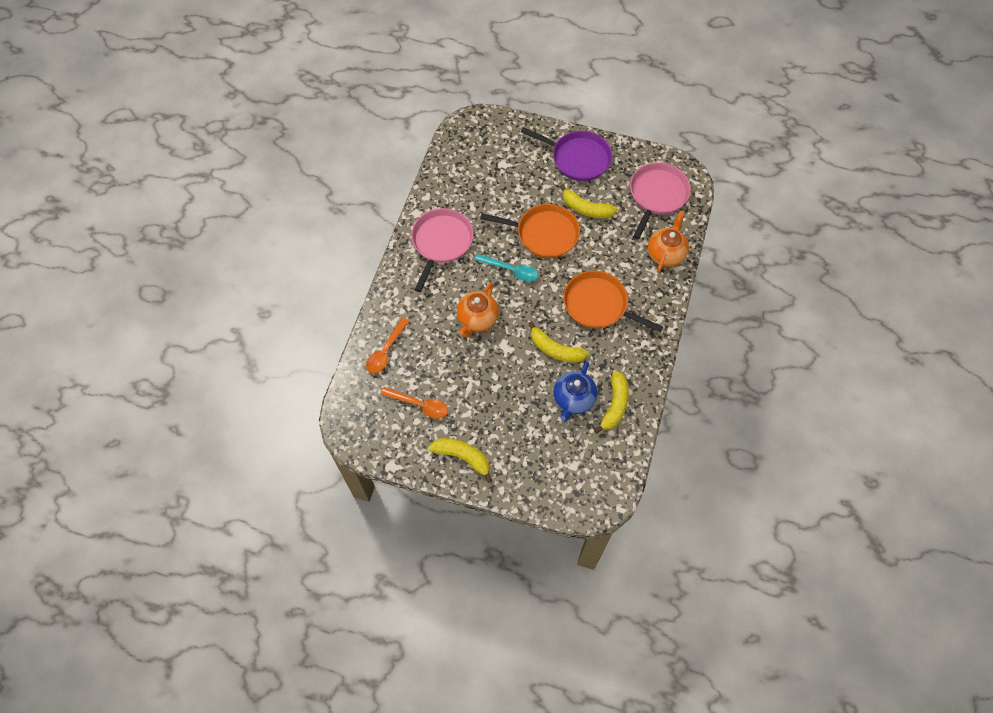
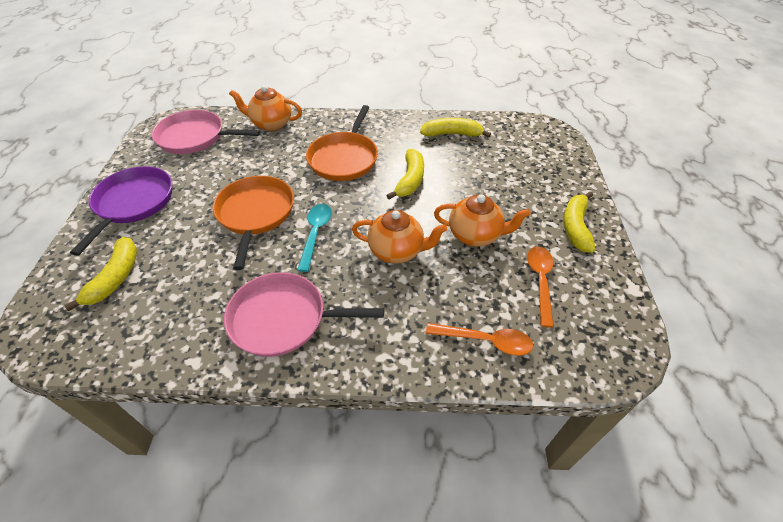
camera: 105 degrees left, 15 degrees down
blue teapot [553,361,597,421] -> none
yellow banana [560,184,618,218] -> yellow banana moved to [64,237,137,311]
none -> orange teapot [434,194,531,247]

